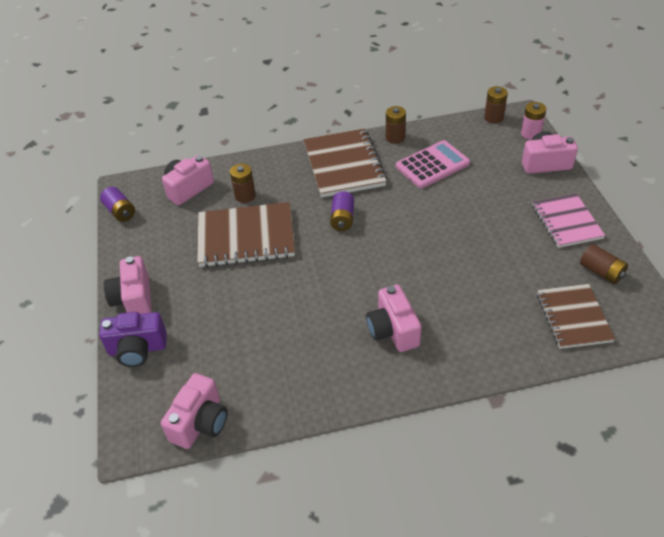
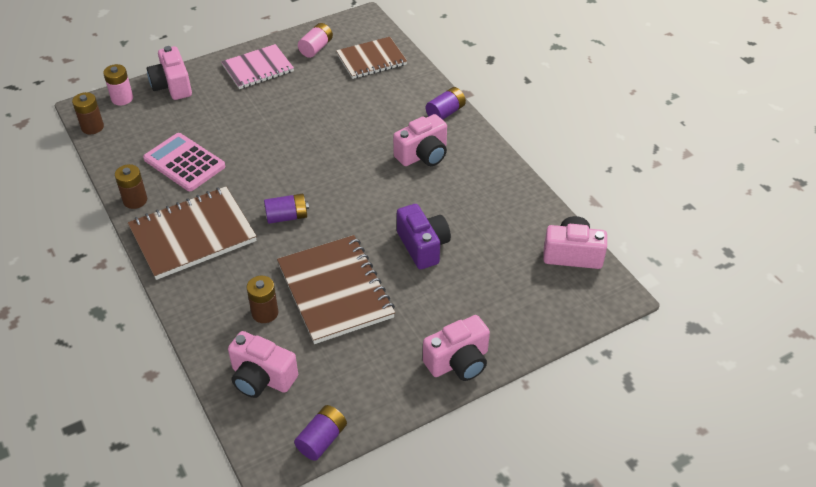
camera: 110 degrees left, 0 degrees up
purple camera [99,312,167,367] -> purple camera moved to [397,204,451,269]
brown battery [580,244,628,284] -> pink battery [298,23,333,58]
none -> purple battery [426,87,466,120]

